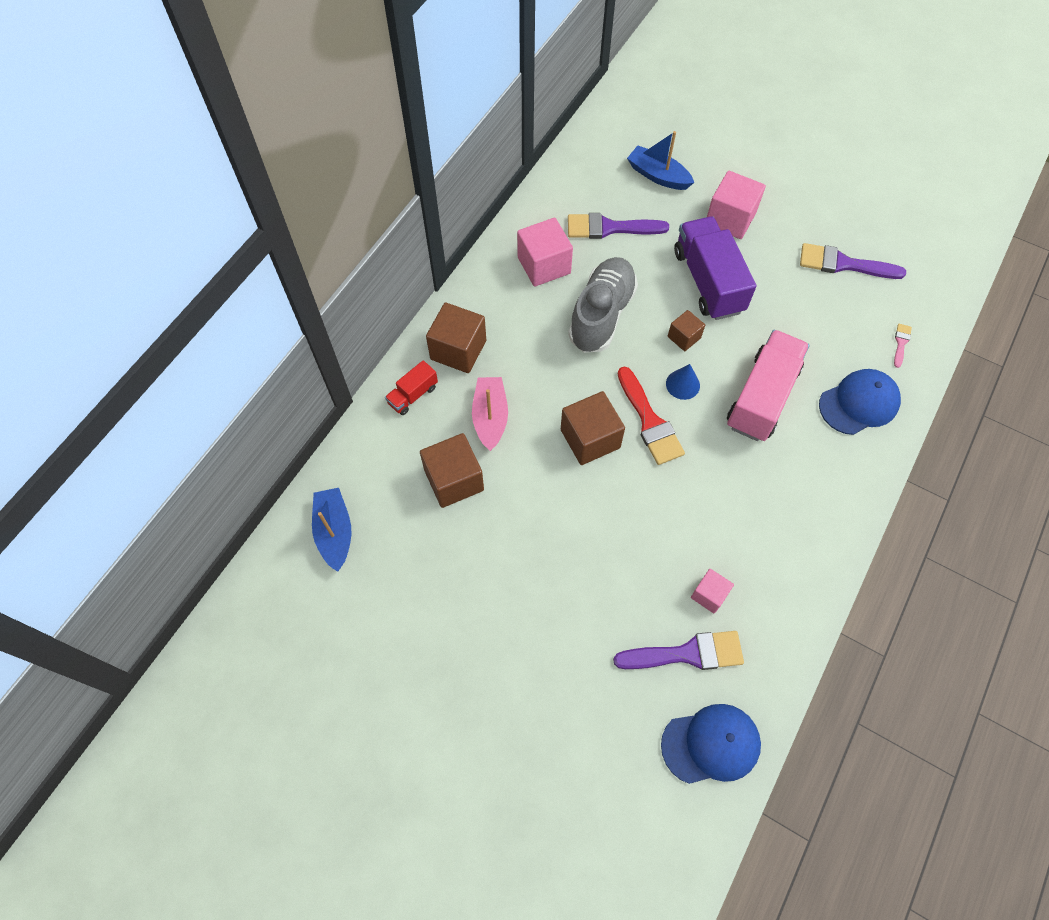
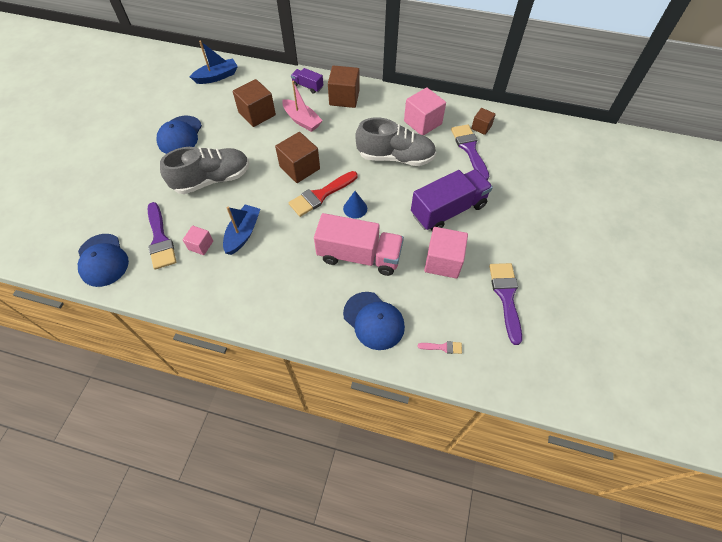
camera: 75 degrees right, 5 degrees down
red truck [385,360,438,415] -> purple truck [291,68,323,94]
pink boat [472,377,508,451] -> pink boat turned 60 degrees clockwise [282,81,323,132]
blue boat [627,131,694,190] -> blue boat moved to [223,204,260,255]
brown cube [668,310,705,351] -> brown cube moved to [471,108,496,135]
pink cube [707,171,766,239] -> pink cube moved to [424,227,468,279]
none -> blue cap [157,116,202,154]
none -> grey shoe [160,147,249,194]

